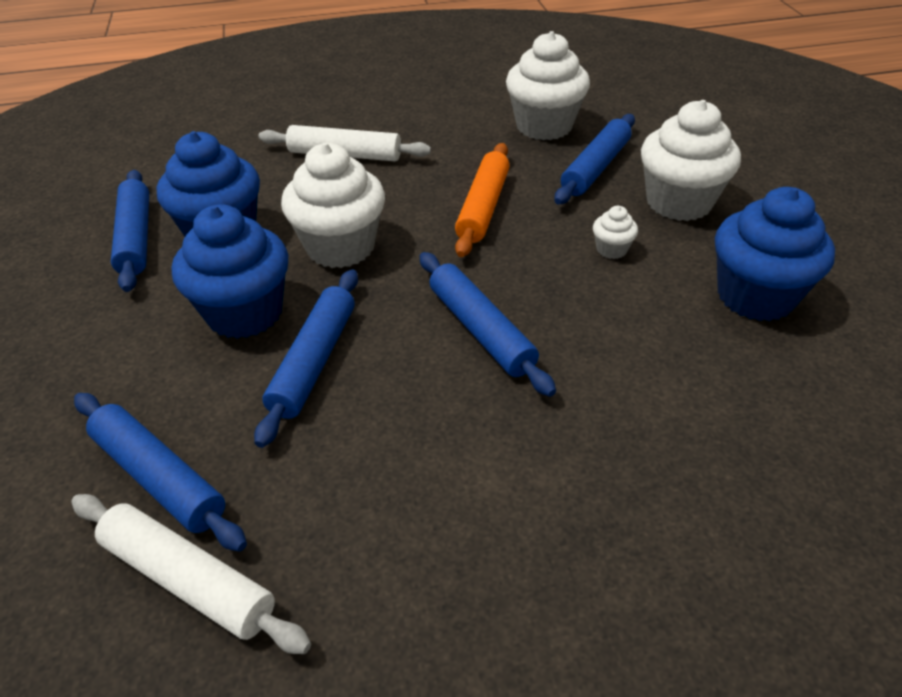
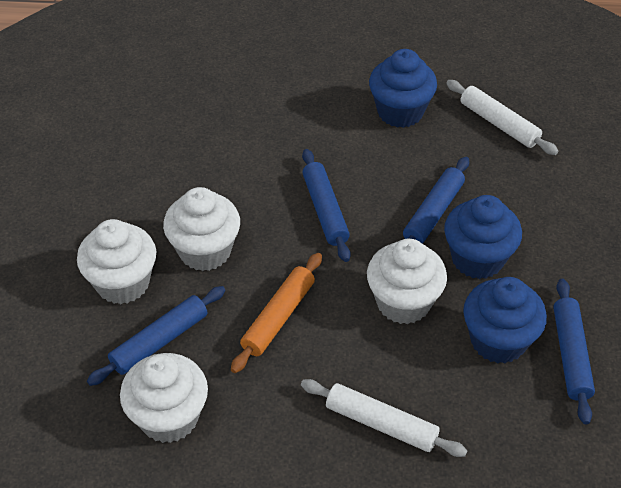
camera: 165 degrees left, 5 degrees up
blue rolling pin [74,393,247,552] -> none
white cupcake [593,206,638,259] -> white cupcake [163,187,240,271], size x2.27
blue cupcake [715,187,835,321] -> blue cupcake moved to [369,49,437,128]

